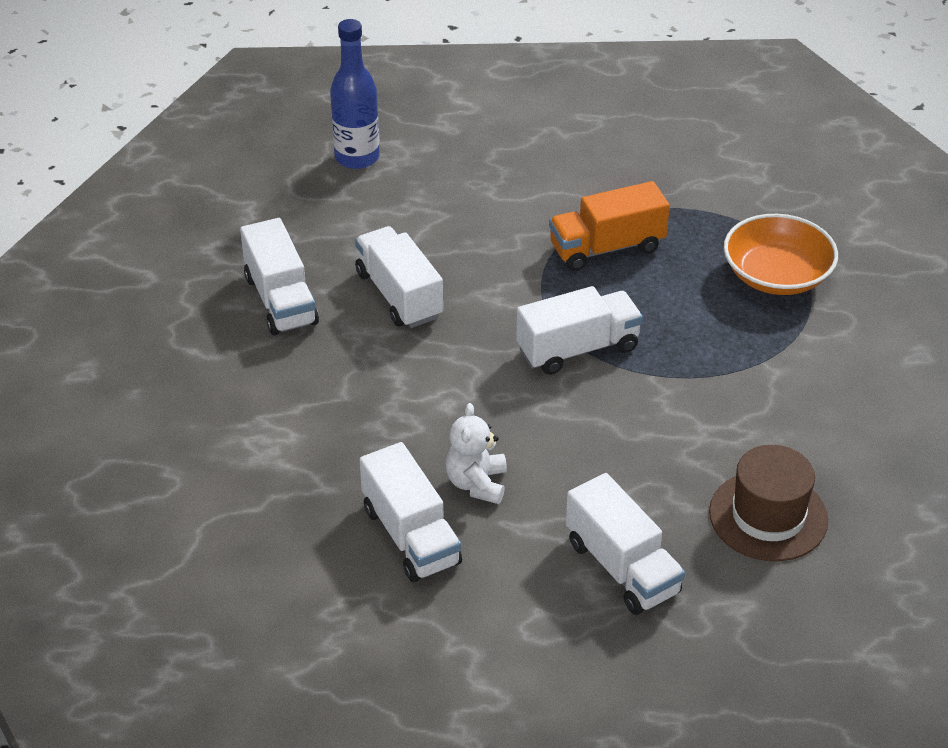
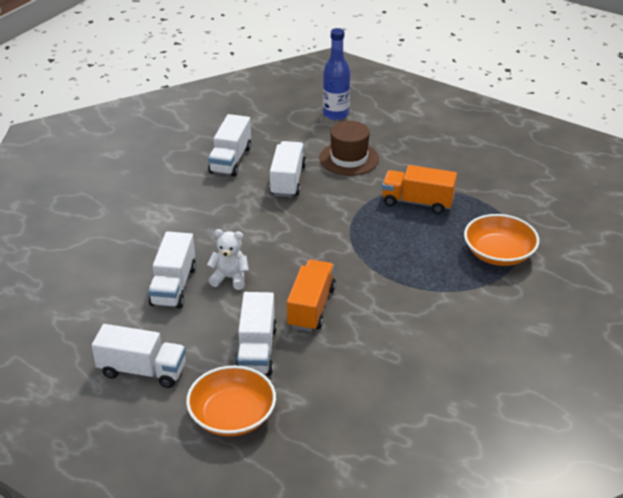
camera: 35 degrees right, 5 degrees down
white teddy bear [446,403,507,504] -> white teddy bear turned 60 degrees clockwise [207,229,249,290]
white truck [516,286,643,375] -> white truck moved to [92,324,186,388]
brown hat [709,445,828,561] -> brown hat moved to [319,121,379,176]
none -> orange bowl [186,365,276,436]
none -> orange truck [287,260,336,332]

